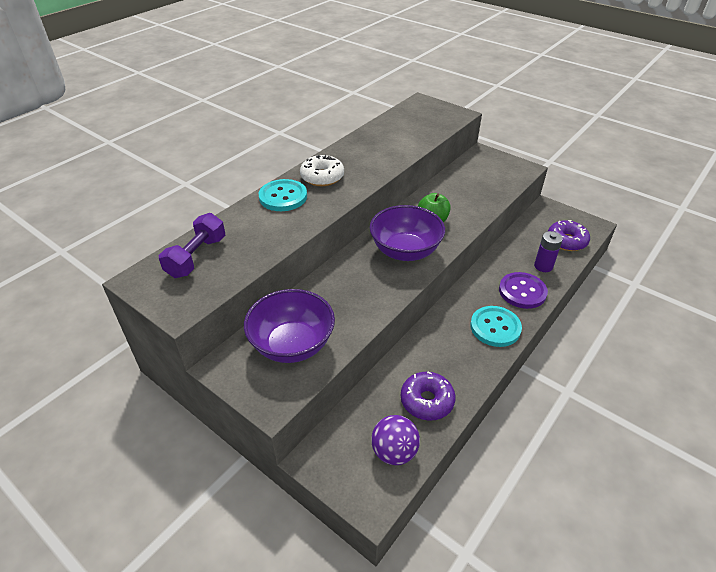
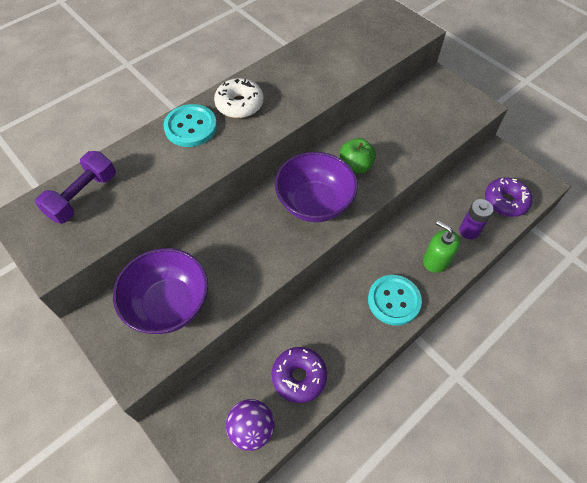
camera: 10 degrees right, 15 degrees up
purple button [499,272,548,309] -> green soap dispenser [423,221,460,273]

